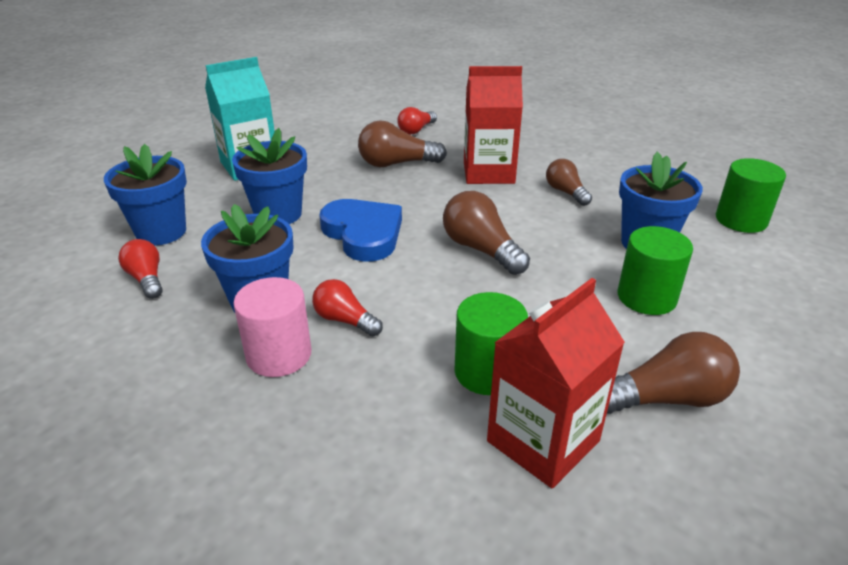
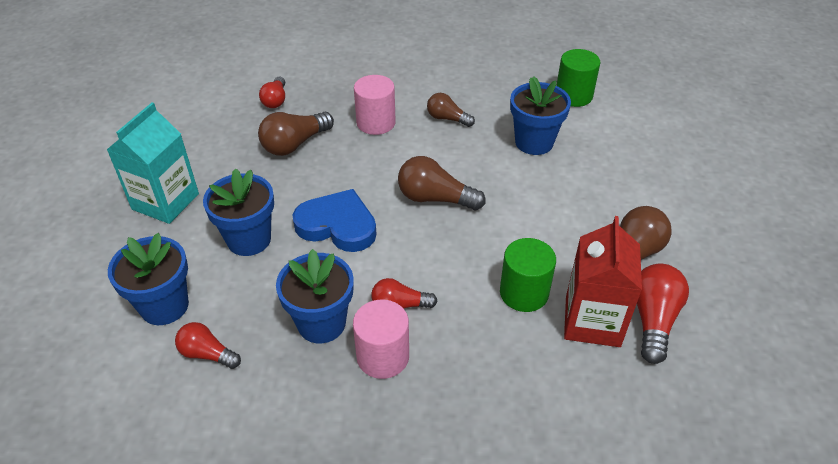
camera: 35 degrees left, 10 degrees up
red carton [464,66,523,184] -> pink cylinder [354,75,396,135]
green cylinder [618,226,693,315] -> none
none -> red light bulb [637,264,689,364]

